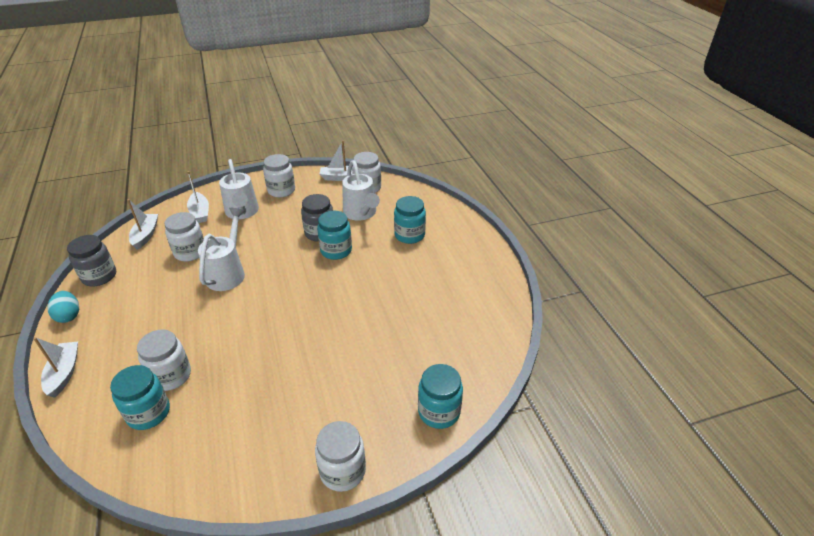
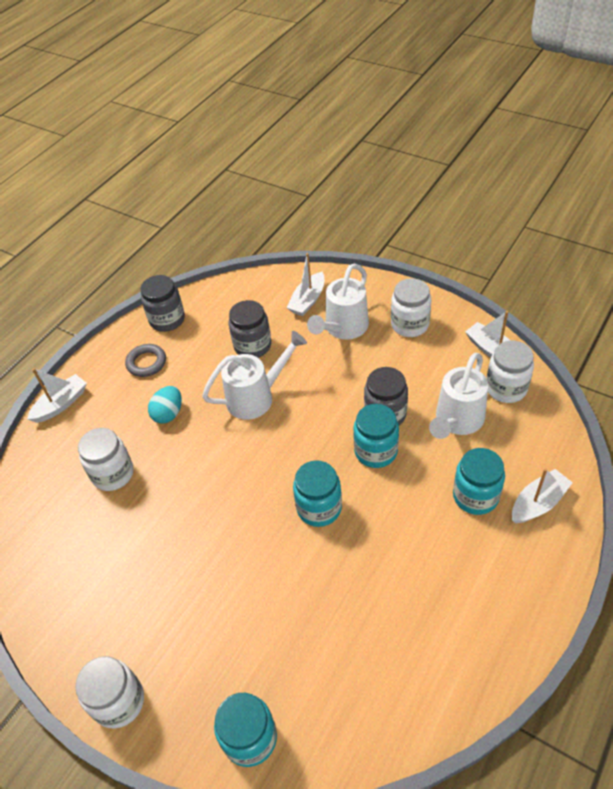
camera: 55 degrees right, 10 degrees up
turquoise egg [47,291,79,323] -> turquoise egg moved to [148,386,182,424]
turquoise jar [110,365,170,430] -> turquoise jar moved to [293,460,342,527]
white boat [127,199,158,250] -> white boat moved to [512,468,573,523]
white jar [164,212,204,261] -> grey jar [229,300,271,358]
none -> grey ring [125,344,166,377]

